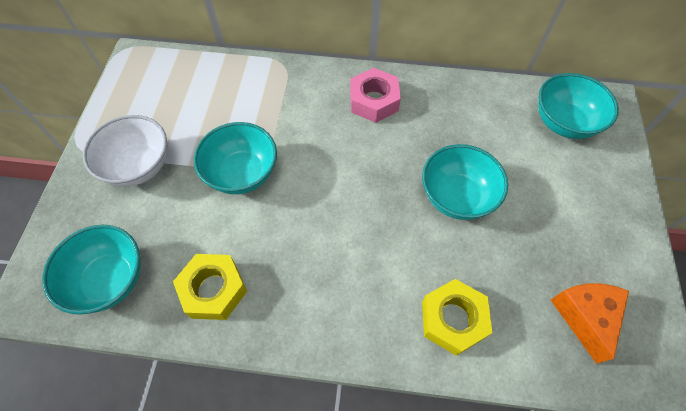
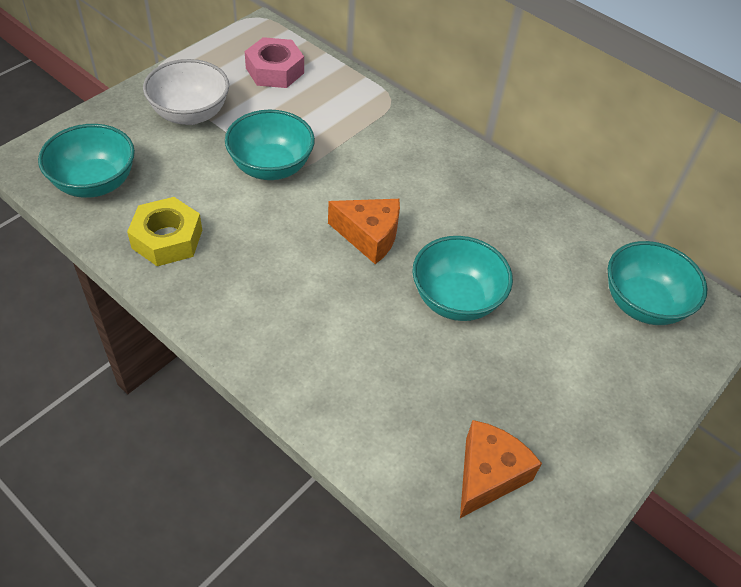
camera: 30 degrees right, 10 degrees down
pink nut [350,68,401,123] -> pink nut moved to [245,37,304,88]
yellow nut [422,279,492,356] -> none
none -> orange cheese [328,199,400,264]

